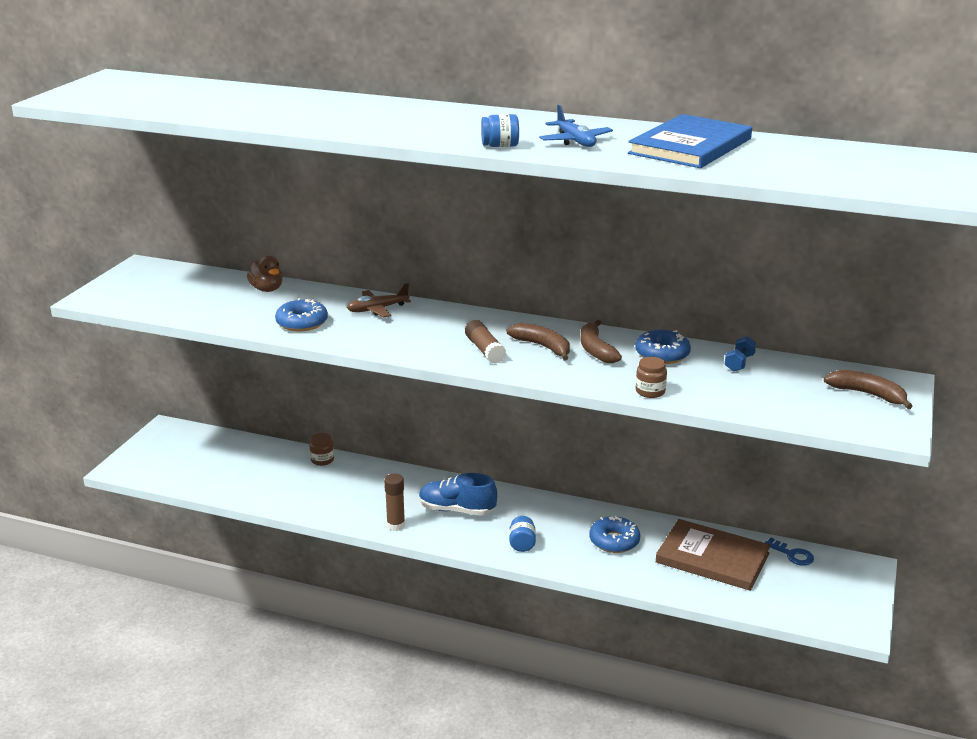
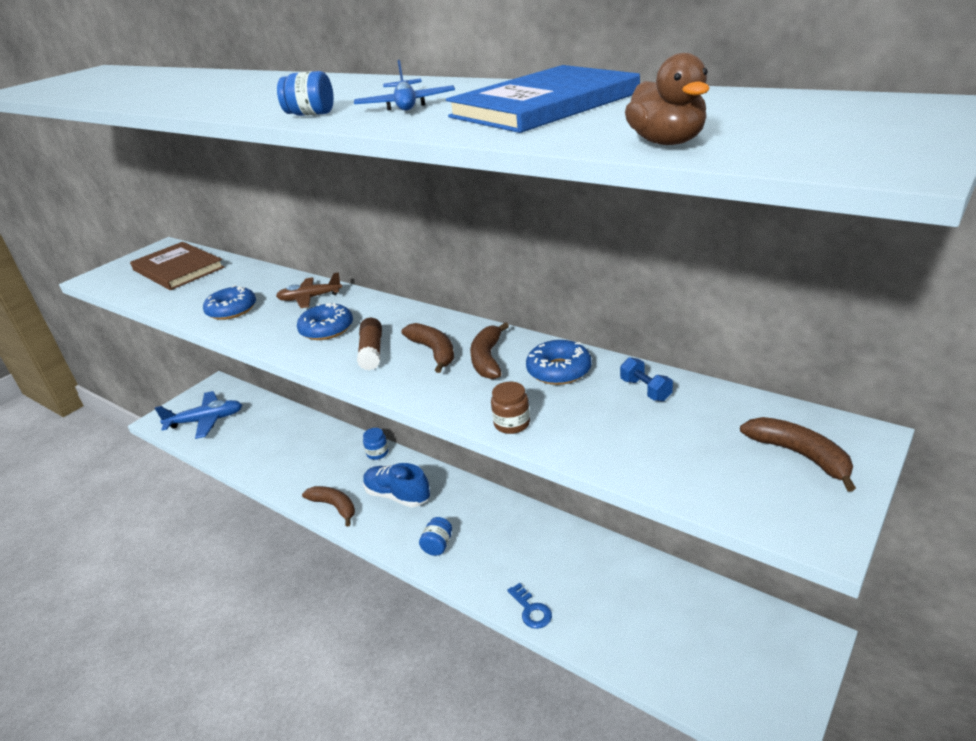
camera: 20 degrees right, 5 degrees up
brown duck [247,255,283,292] -> brown duck moved to [625,53,710,145]
brown jar [309,433,334,466] -> none
brown glue stick [384,473,405,531] -> brown banana [302,486,355,527]
blue donut [589,516,640,553] -> blue donut moved to [297,303,353,340]
brown book [656,519,771,591] -> brown book moved to [130,242,225,290]
blue dumbbell [725,336,756,372] -> blue dumbbell turned 75 degrees counterclockwise [620,357,673,402]
blue key [765,538,814,566] -> blue key moved to [507,583,552,629]
none -> blue plane [155,391,242,439]
none -> blue jar [363,428,389,460]

